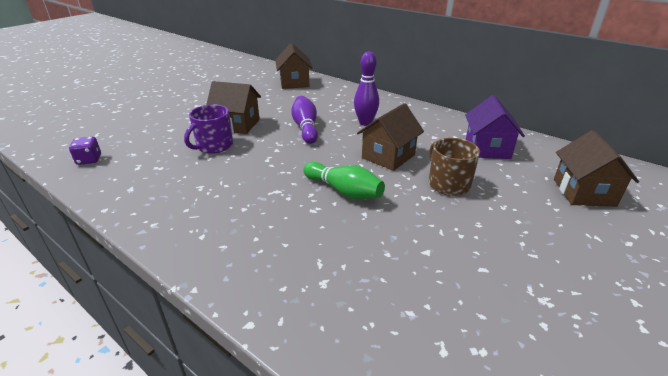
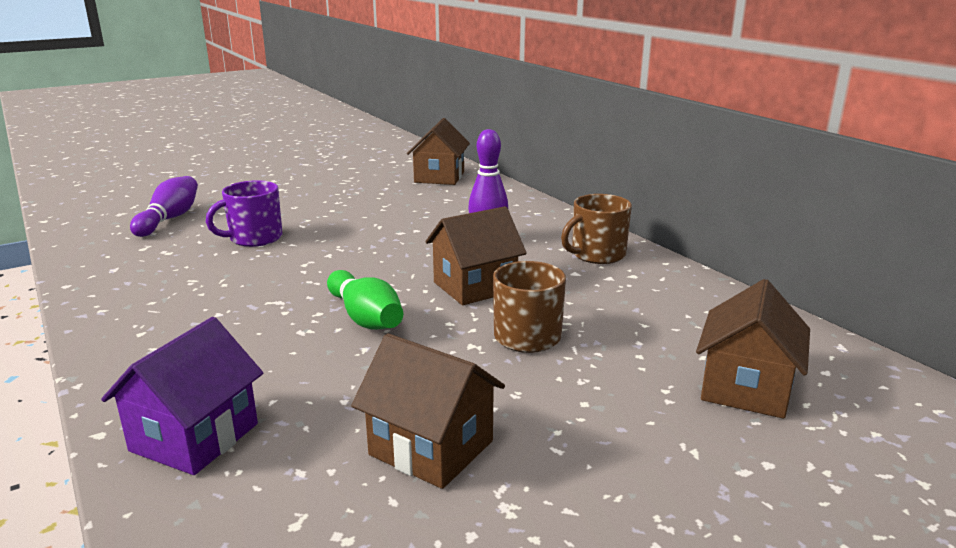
camera: 20 degrees right, 10 degrees down
purple dice [69,137,101,165] -> none
brown house [206,81,261,134] -> brown house moved to [351,333,505,489]
purple bowling pin [291,96,318,144] -> purple bowling pin moved to [130,176,198,237]
purple house [465,95,525,159] -> purple house moved to [101,317,263,475]
none -> brown mug [561,194,632,264]

